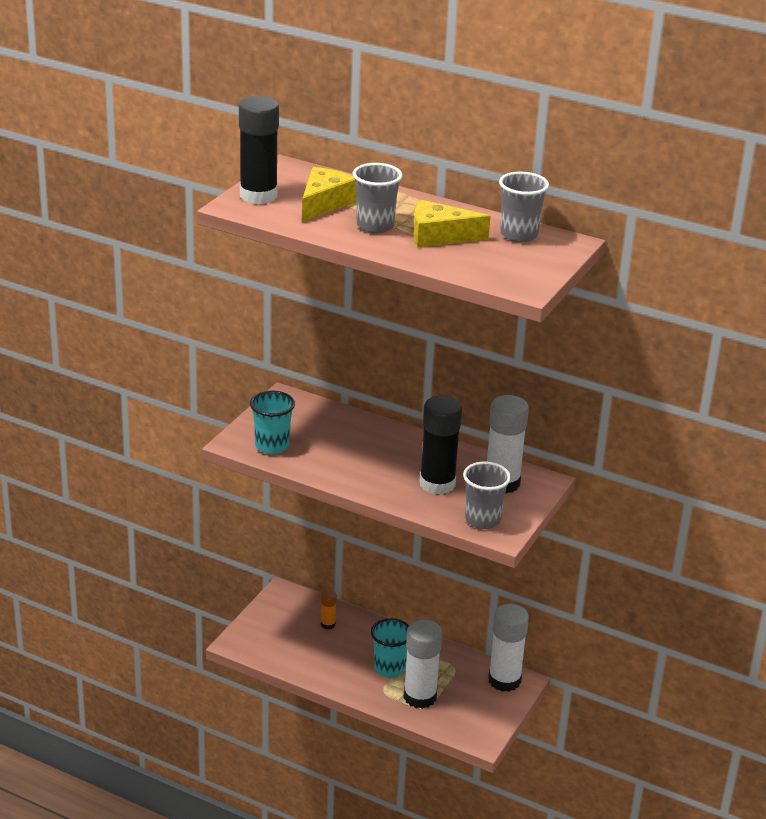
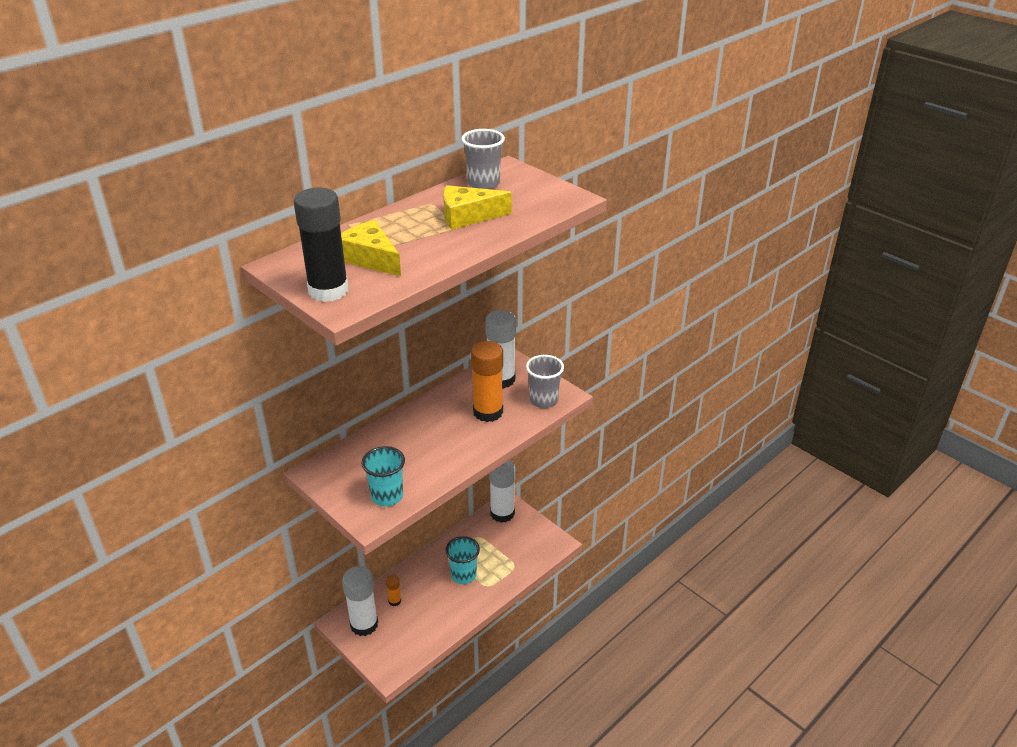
camera: 70 degrees left, 5 degrees up
grey cup [353,163,403,233] -> none
white glue stick [403,619,442,709] -> white glue stick moved to [342,566,378,636]
yellow cheese [413,200,490,248] -> yellow cheese turned 60 degrees clockwise [443,185,512,230]
black glue stick [419,396,462,495] -> orange glue stick [471,341,503,422]

